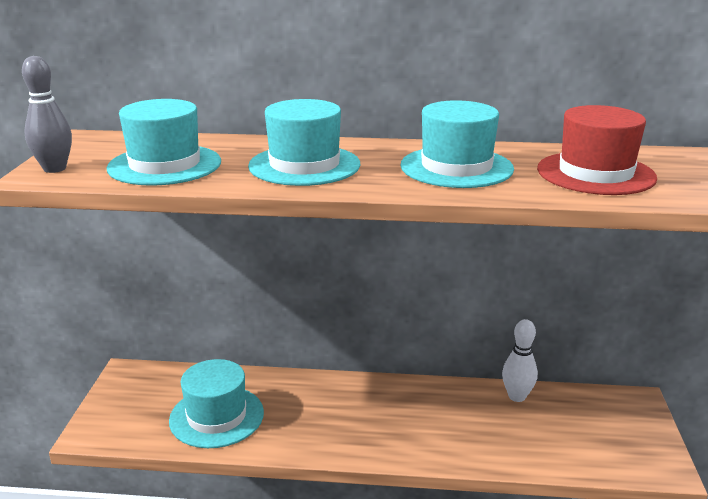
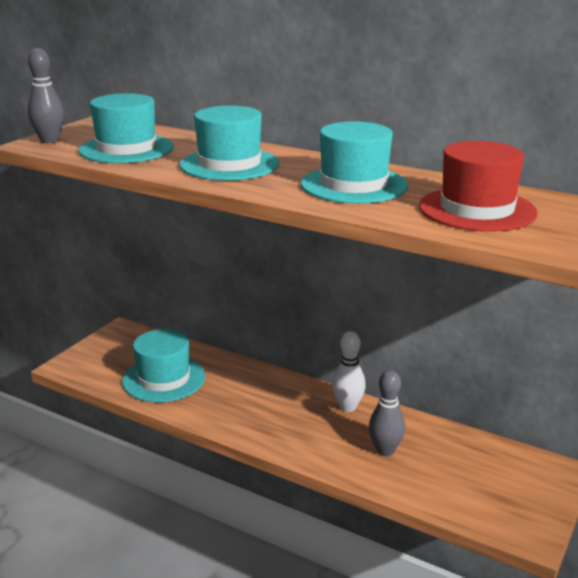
camera: 25 degrees right, 0 degrees up
white bowling pin [502,319,538,402] -> white bowling pin moved to [332,331,366,412]
none -> grey bowling pin [369,370,405,456]

